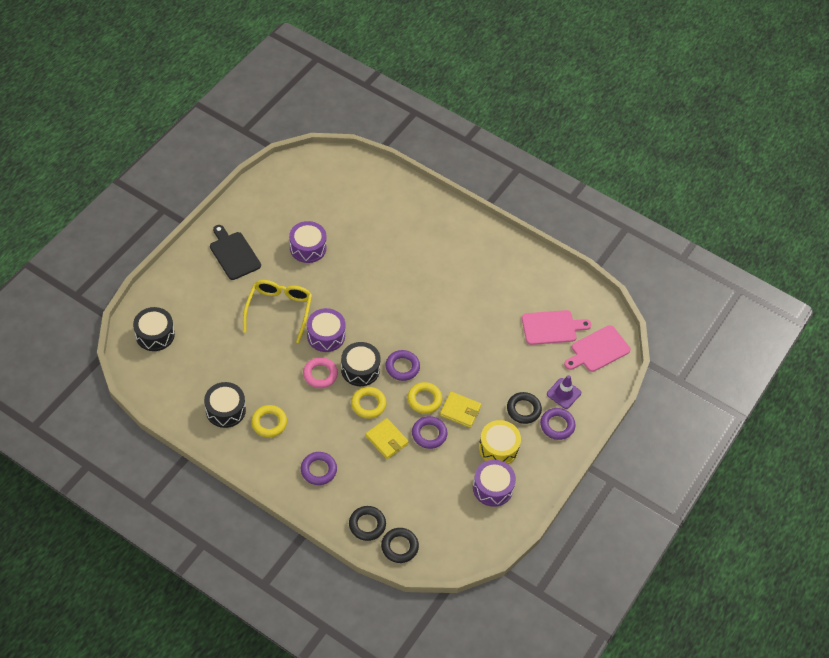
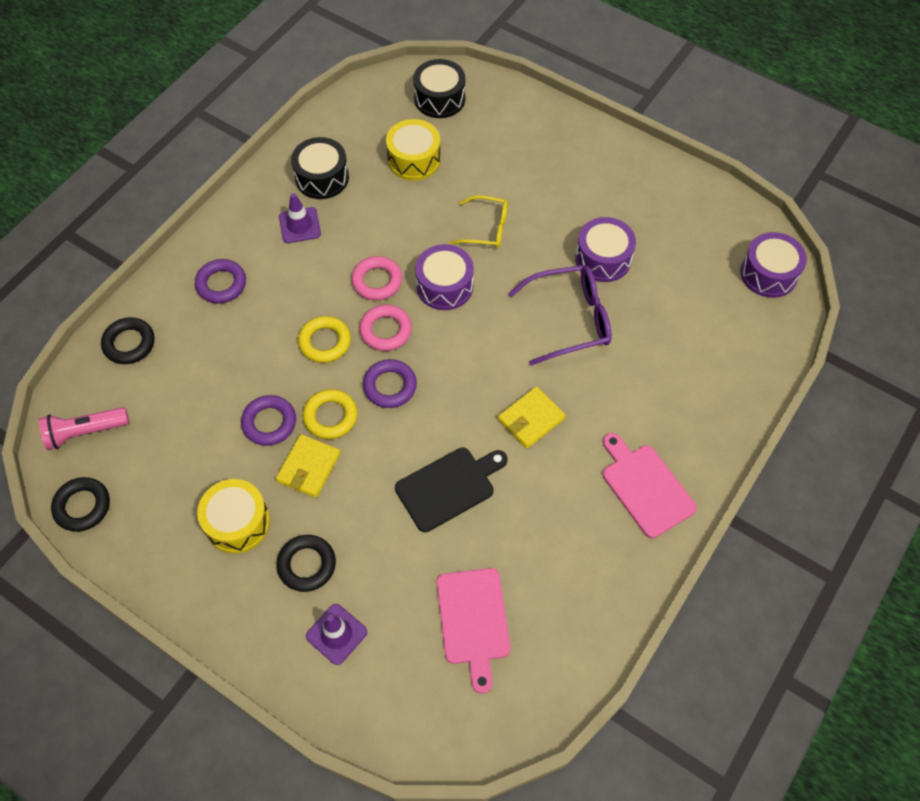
camera: 95 degrees right, 5 degrees up
black cutting board [210,225,261,280] -> black cutting board moved to [395,447,507,532]
yellow glasses [243,280,312,343] -> yellow glasses [450,195,508,248], size x0.64
yellow ring [251,405,287,437] -> purple traffic cone [279,193,321,243]
black drum [341,342,381,386] -> pink ring [359,305,412,351]
yellow wallet [365,418,409,459] -> yellow wallet moved to [498,386,566,449]
black ring [381,528,419,563] -> black ring moved to [51,477,110,532]
purple drum [473,460,516,507] -> purple drum moved to [740,232,807,298]
purple ring [540,408,576,440] -> none
pink cutting board [564,325,631,372] -> pink cutting board moved to [603,433,697,538]
none -> pink flashlight [39,407,129,450]
none -> yellow drum [386,119,441,181]
none -> purple glasses [508,265,612,366]

